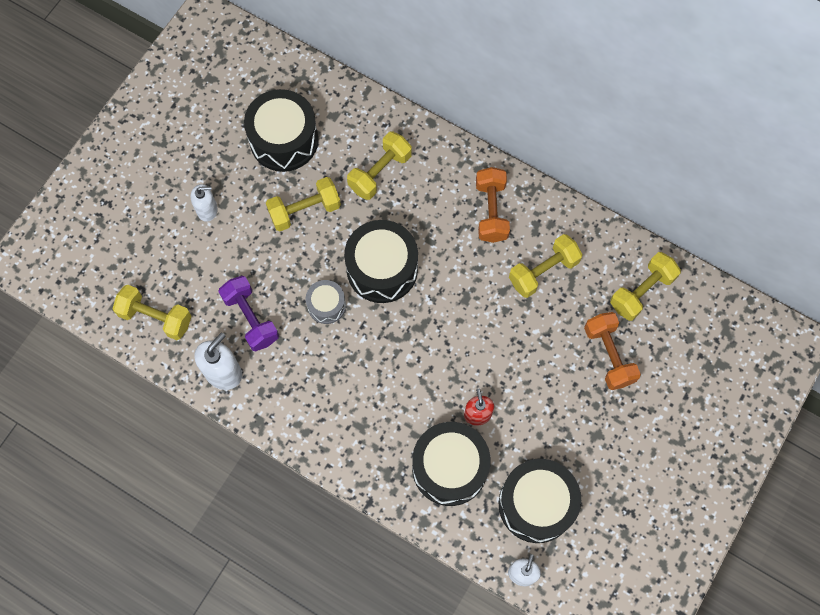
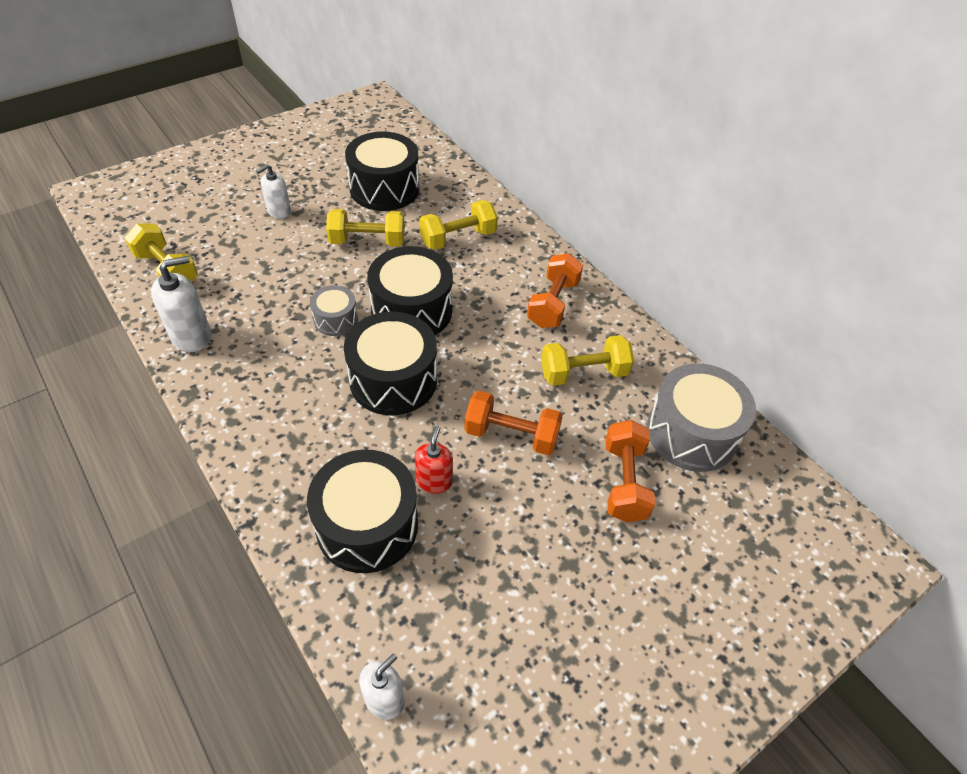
camera: 20 degrees right, 20 degrees down
white soap dispenser [191,184,218,222] -> white soap dispenser turned 120 degrees clockwise [256,164,291,219]
purple dumbbell [218,276,279,352] -> none
black drum [499,459,581,543] -> black drum moved to [344,312,437,415]
yellow dumbbell [610,252,681,321] -> grey drum [647,363,756,472]
none -> orange dumbbell [464,391,563,455]

